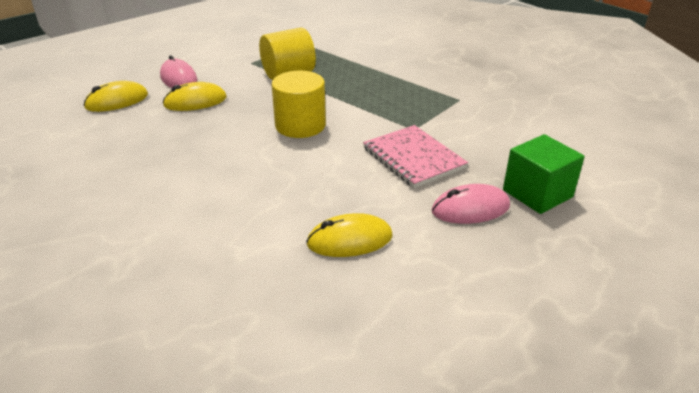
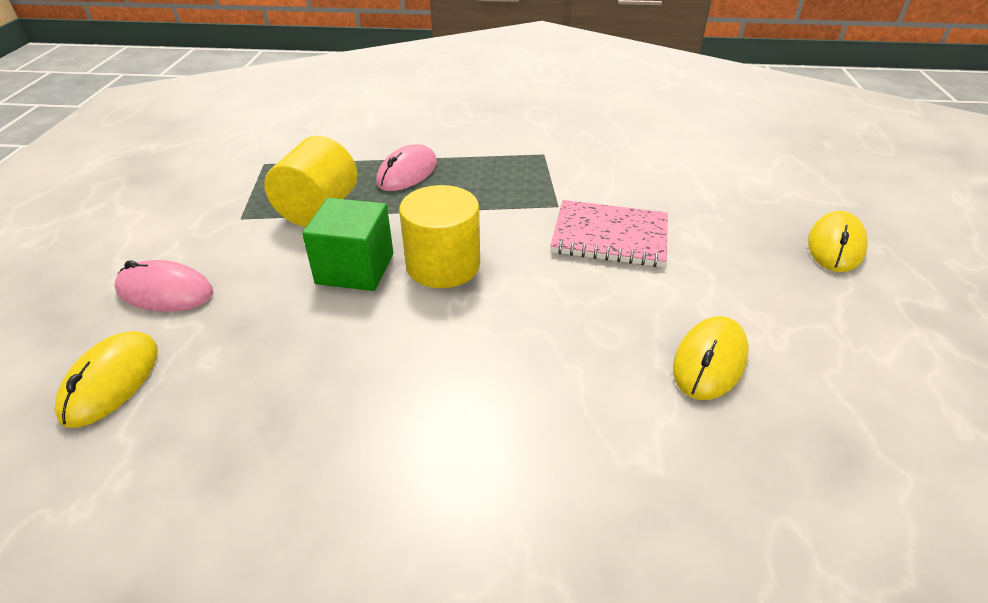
camera: 45 degrees left, 5 degrees up
yellow mouse [163,82,227,111] -> yellow mouse moved to [808,211,868,272]
pink mouse [432,184,510,224] -> pink mouse moved to [376,144,437,191]
green cube [503,134,585,214] -> green cube moved to [302,198,393,291]

